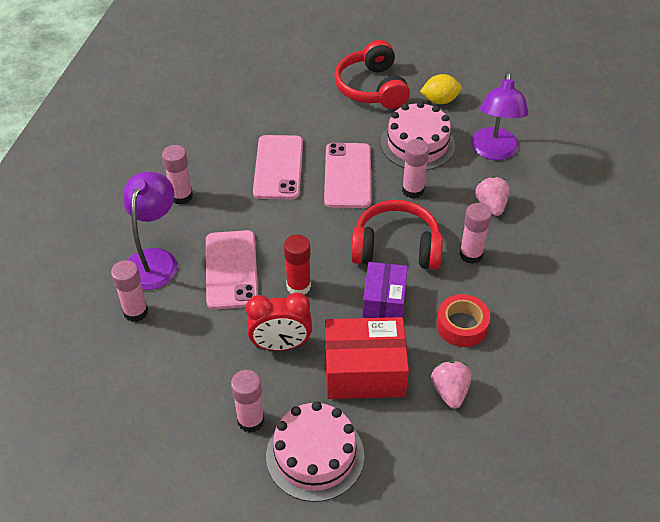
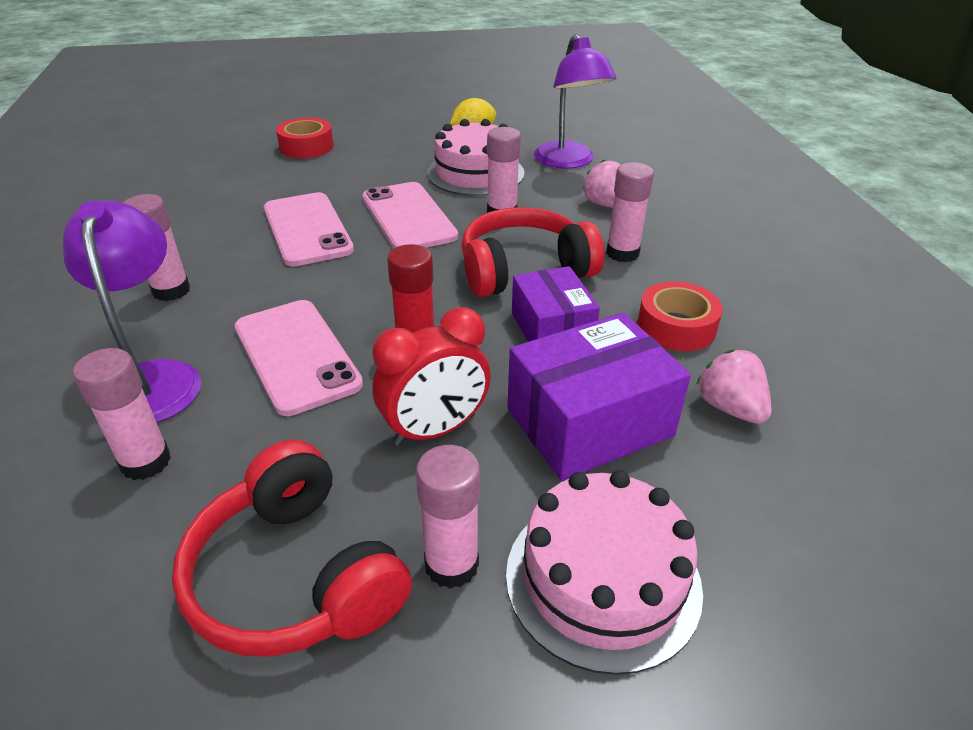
camera: 25 degrees left, 10 degrees down
red box [325,317,409,399] -> purple box [507,313,691,480]
red headphones [334,40,410,109] -> red headphones moved to [172,439,412,657]
none -> red tape [276,118,334,158]

